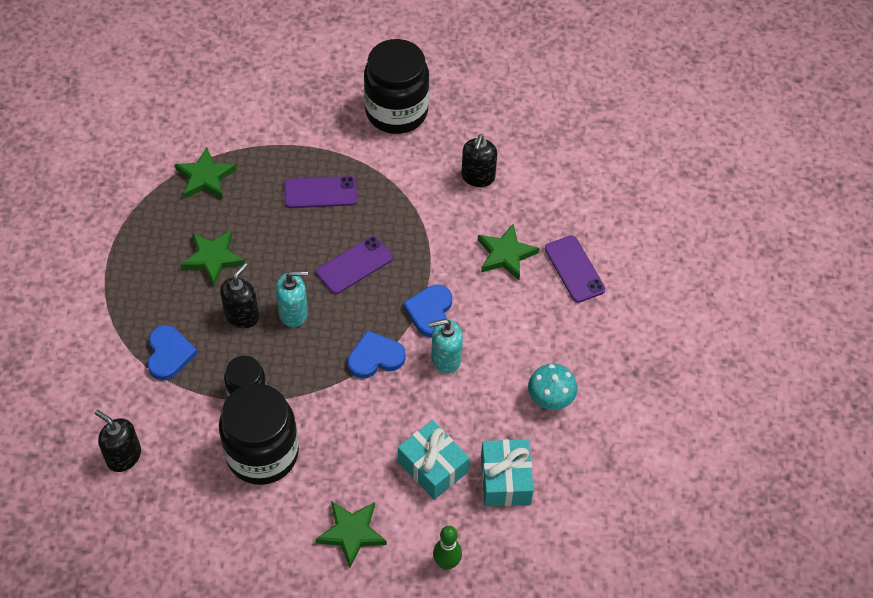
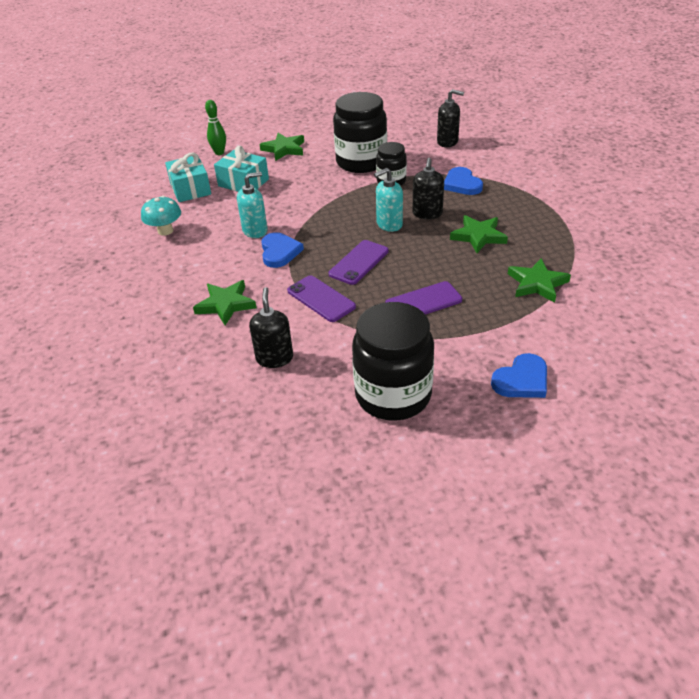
camera: 165 degrees right, 15 degrees down
blue heart [348,330,406,379] -> blue heart moved to [491,353,547,398]
purple phone [545,235,605,303] -> purple phone moved to [287,275,356,322]

